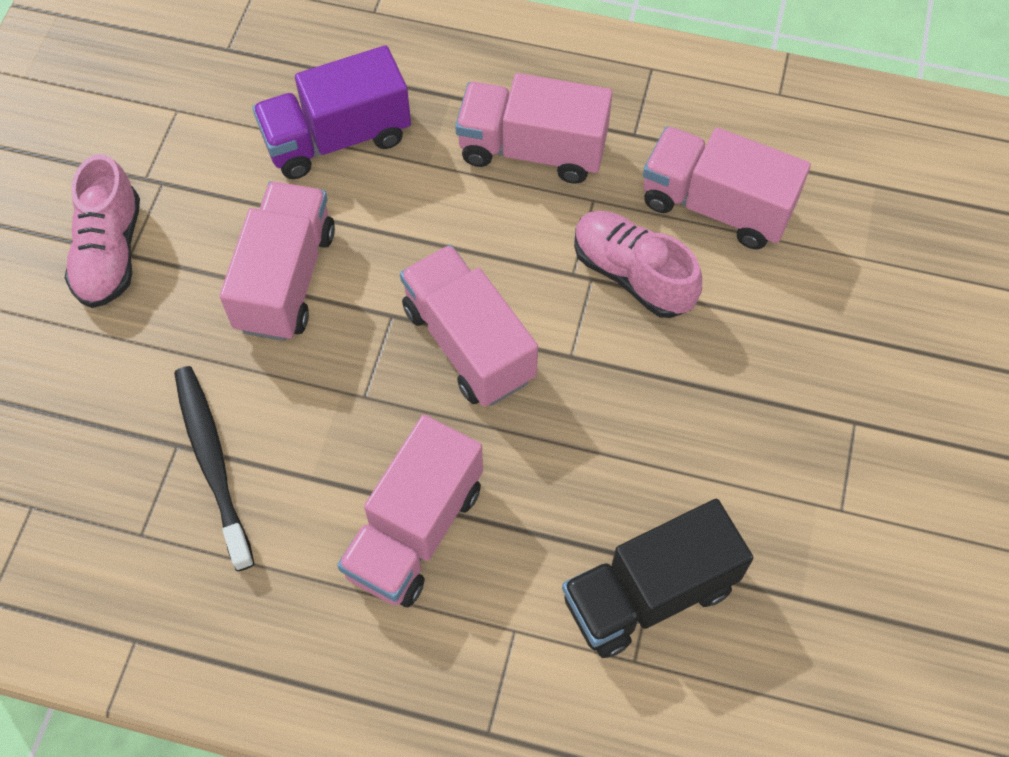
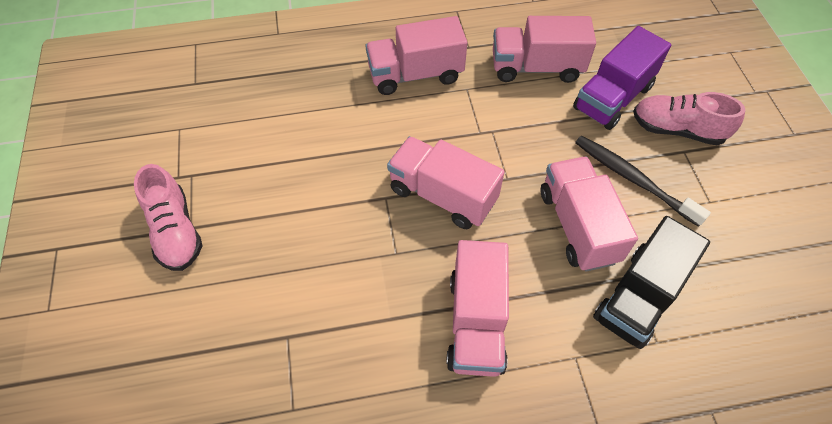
camera: 25 degrees left, 5 degrees down
black toothbrush [174,366,255,571] -> black toothbrush moved to [575,135,711,227]
pink truck [220,181,335,341] -> pink truck moved to [541,156,638,272]
purple truck [252,45,411,179] -> purple truck moved to [573,26,671,130]
pink shoe [574,211,702,318] -> pink shoe moved to [633,92,745,145]

